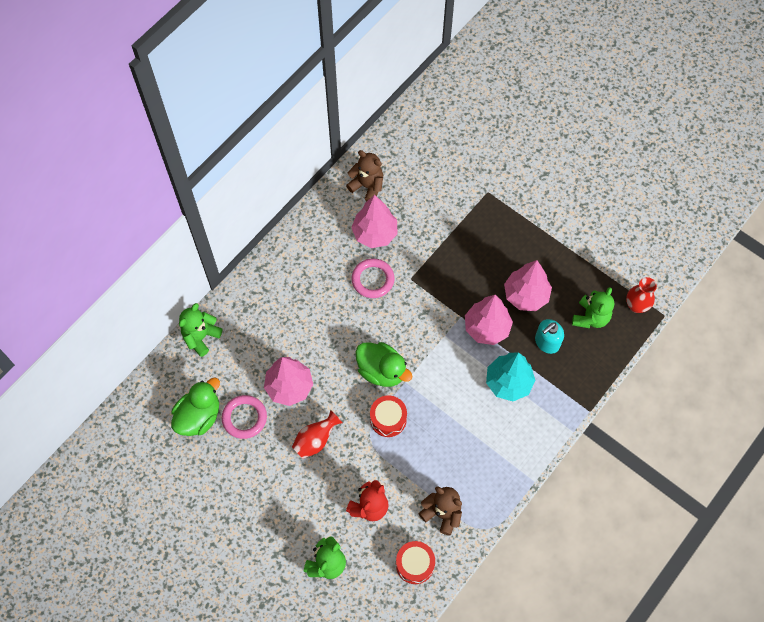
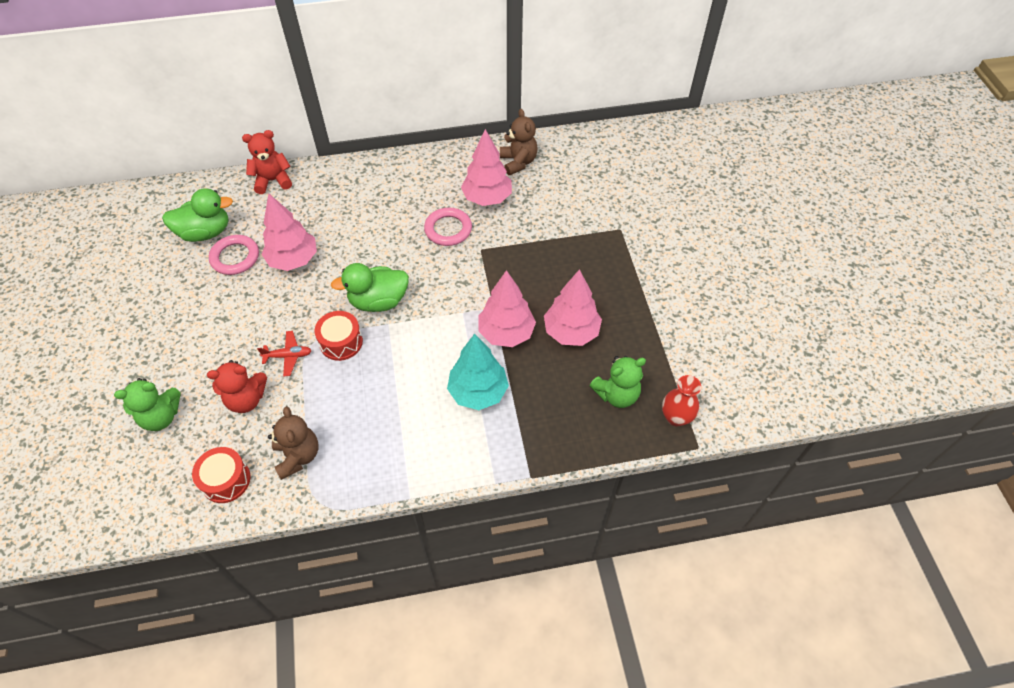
camera: 40 degrees right, 10 degrees down
green teddy bear [179,303,222,357] -> red teddy bear [242,130,292,194]
red vase [292,410,343,459] -> none
green duck [356,342,413,387] -> green duck turned 90 degrees clockwise [331,263,409,312]
turquoise soap dispenser [535,319,564,354] -> none
none -> red plane [257,331,312,377]

